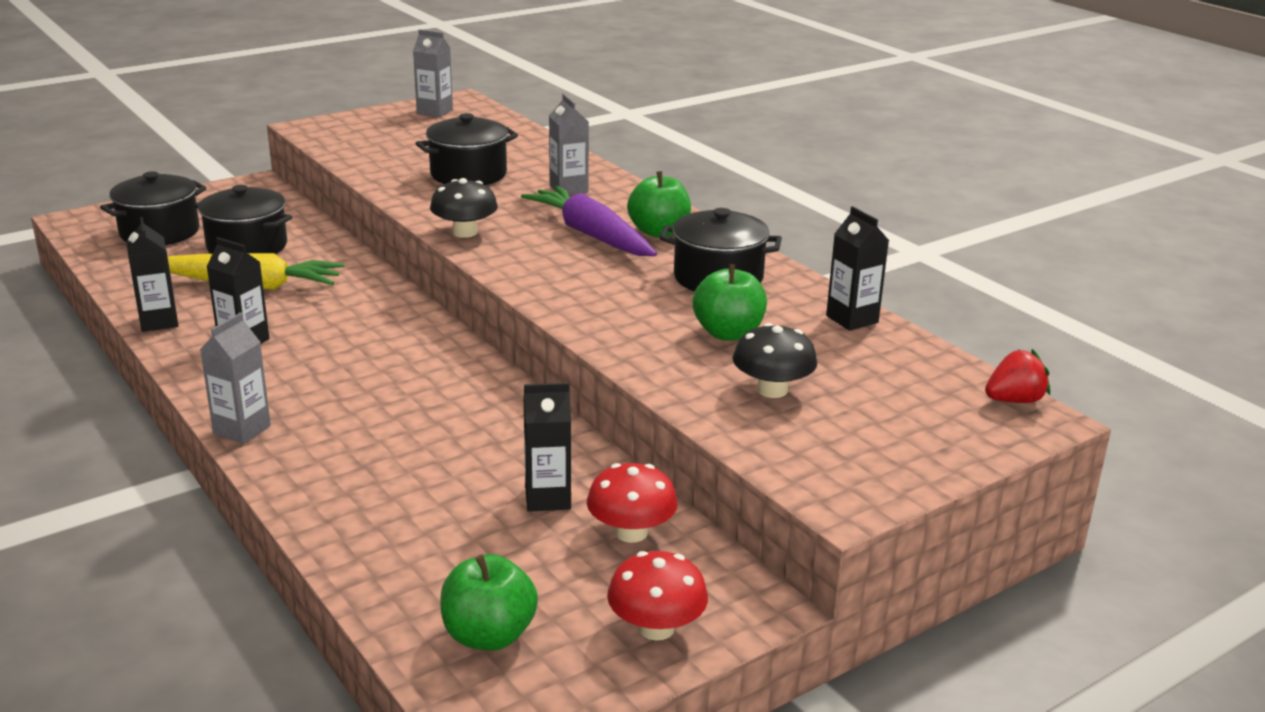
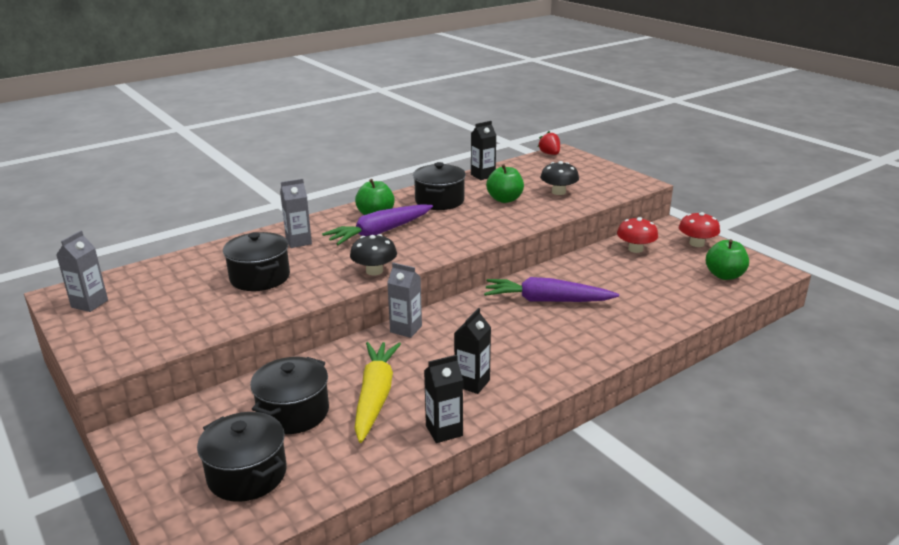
camera: 90 degrees left, 0 degrees up
grey carton [200,313,271,444] -> grey carton moved to [387,263,422,338]
black carton [524,383,571,512] -> none
none -> purple carrot [484,277,619,302]

